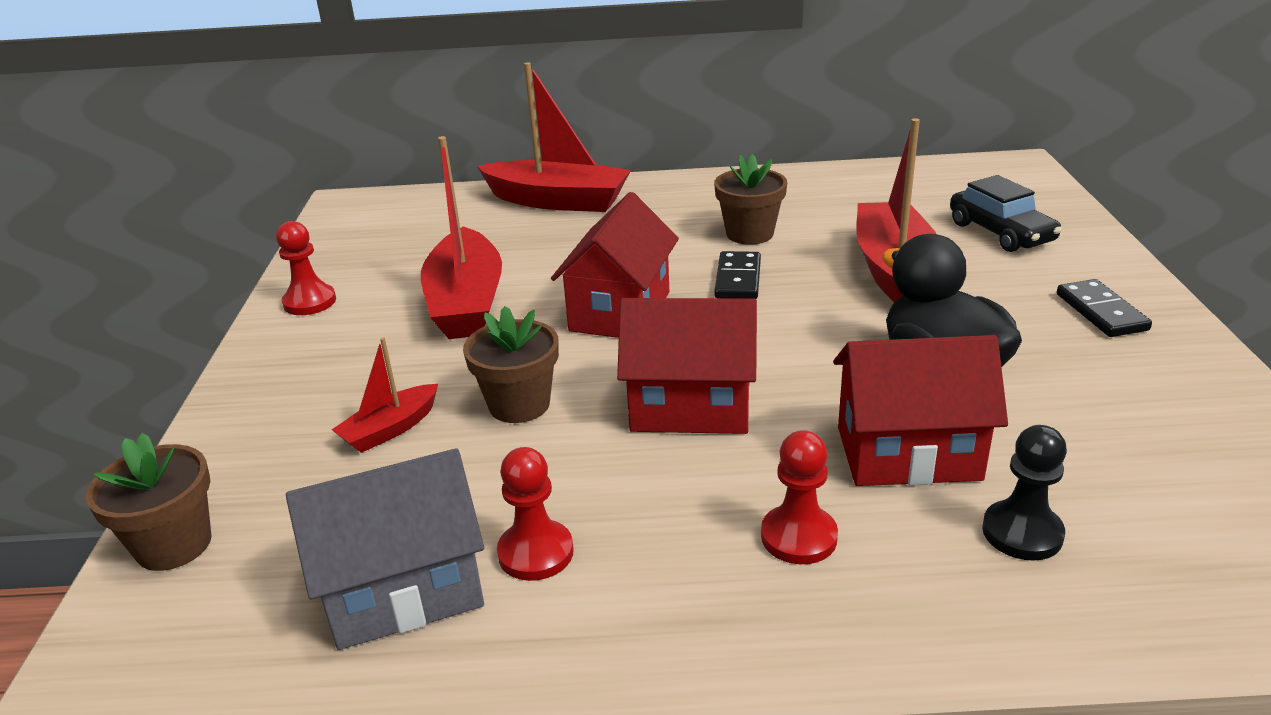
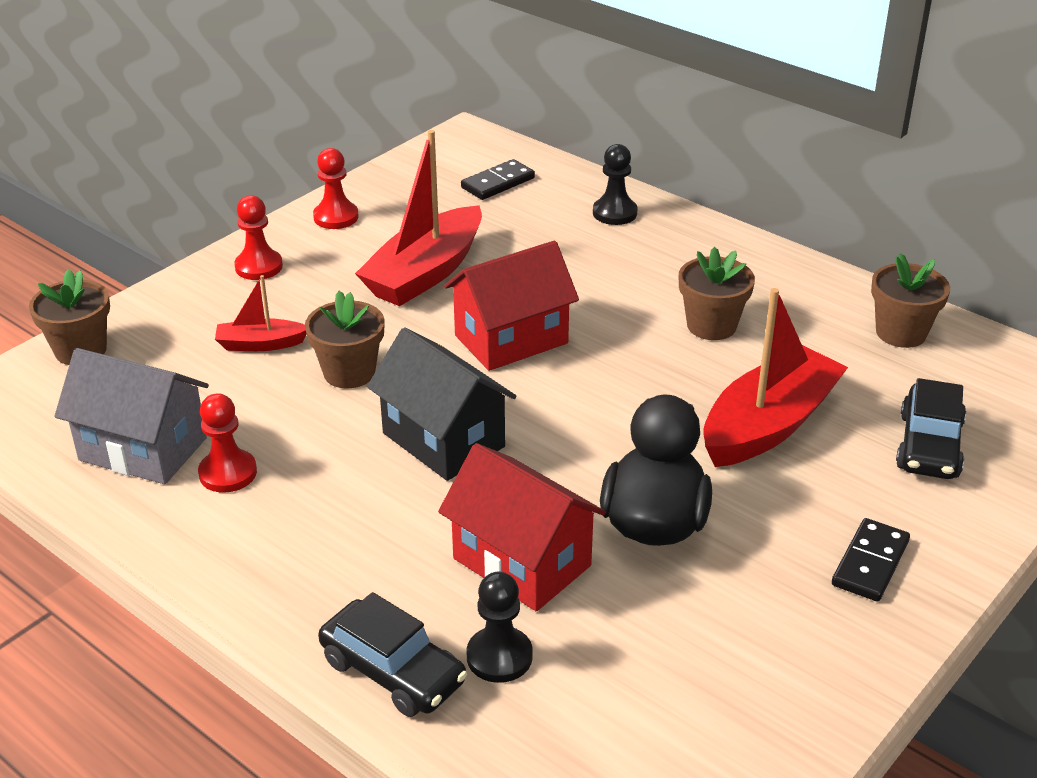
camera: 40 degrees right, 5 degrees up
red boat [477,62,631,212] -> black pawn [593,144,638,225]
red house [617,298,757,434] -> black house [367,327,516,481]
black domino [714,251,761,299] -> black domino moved to [461,159,535,200]
red pawn [761,430,838,564] -> red pawn moved to [234,195,283,280]
none -> black car [318,592,467,717]
none -> brown flower pot [871,253,950,348]

